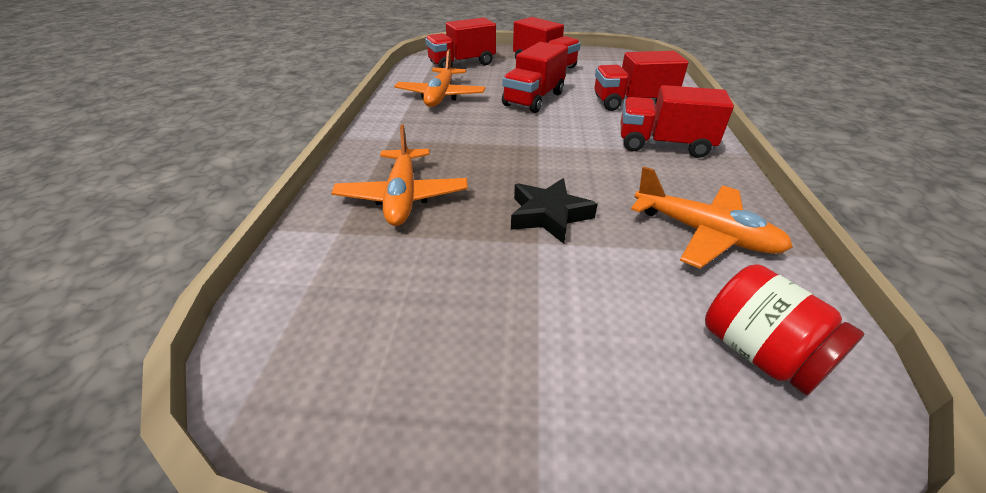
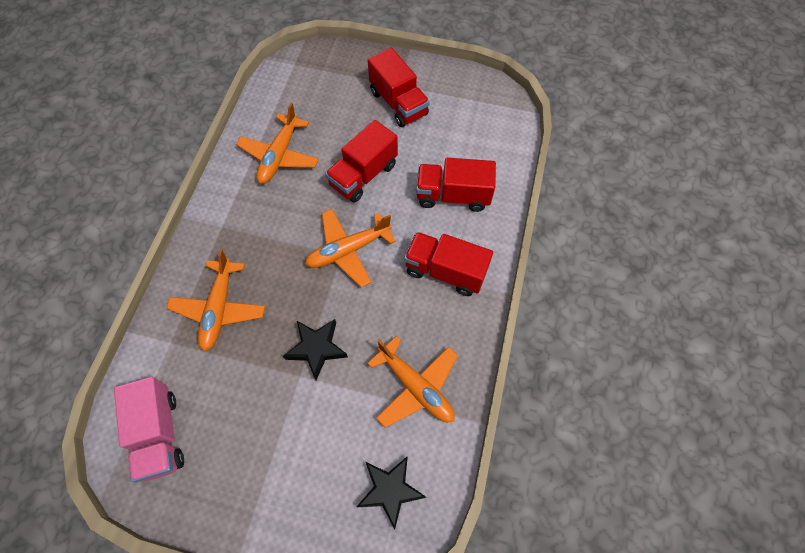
camera: 10 degrees right, 25 degrees up
red truck [425,18,496,68] -> none
red jar [705,264,865,395] -> black star [357,456,426,530]
none -> pink truck [114,377,184,482]
none -> orange plane [305,209,396,287]

